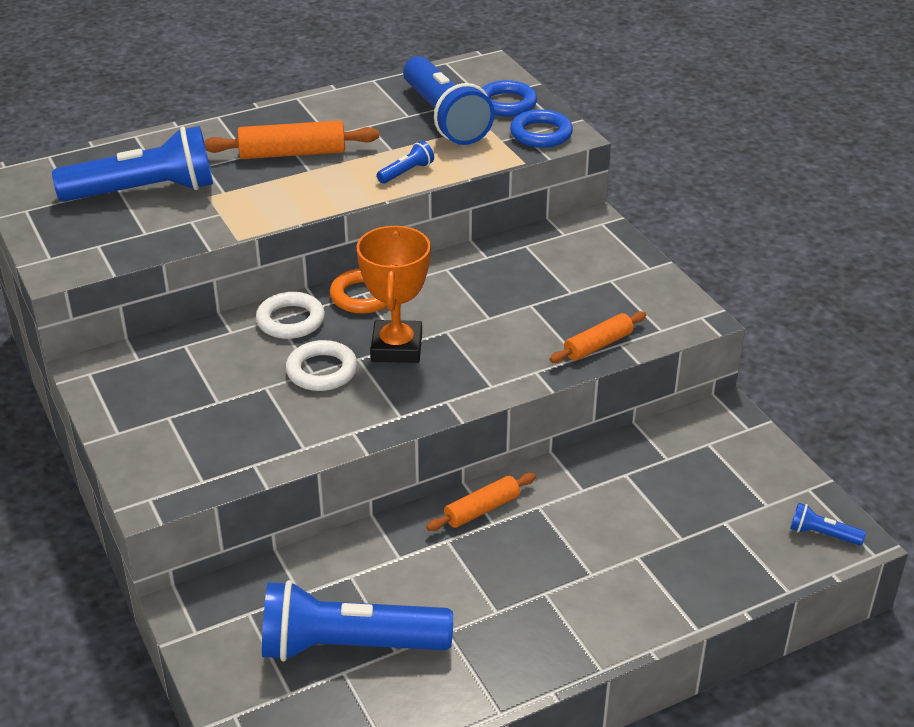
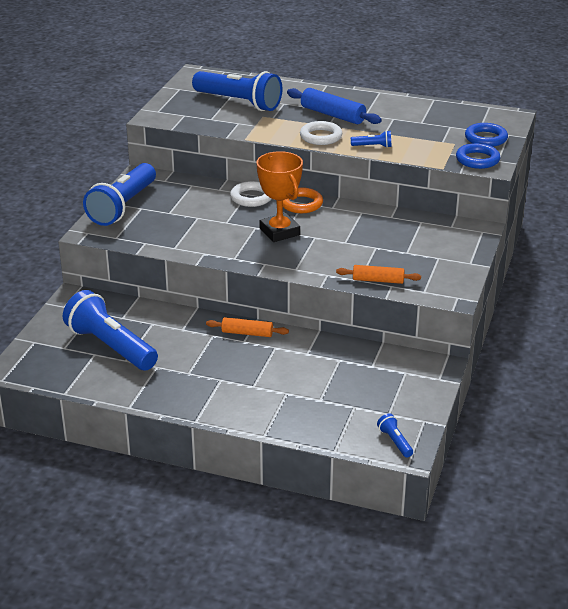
camera: 45 degrees right, 5 degrees down
orange rolling pin [204,120,379,159] -> blue rolling pin [287,88,382,124]
white ring [286,340,358,391] -> white ring moved to [300,121,342,145]
orange trophy [357,226,431,363] -> orange trophy turned 75 degrees counterclockwise [256,151,303,242]
blue flashlight [403,56,495,145] -> blue flashlight moved to [83,163,156,226]

